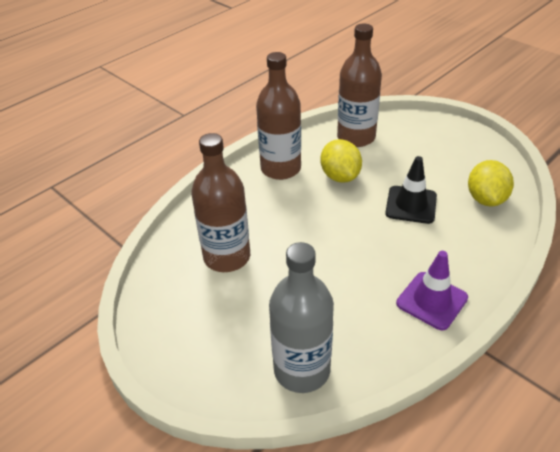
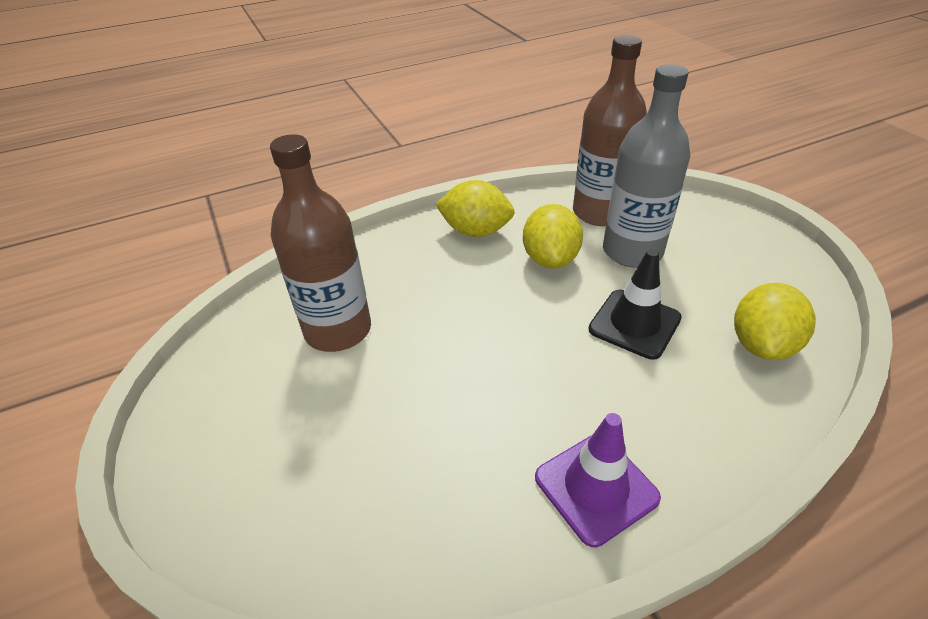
camera: 20 degrees right, 0 degrees up
brown bottle [256,52,301,180] -> yellow lemon [435,180,515,237]
grey bottle [269,242,334,393] -> grey bottle moved to [603,64,690,268]

